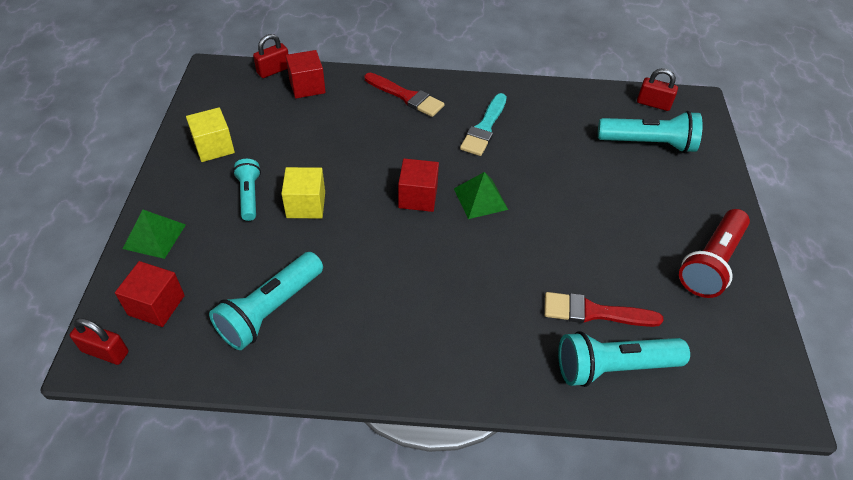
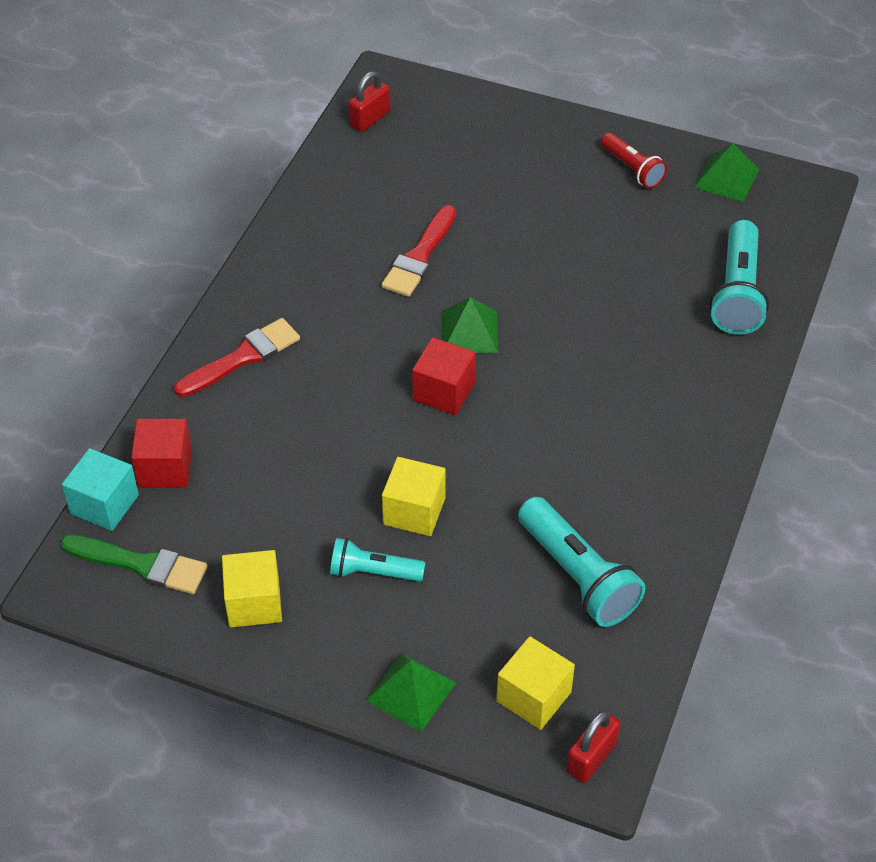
camera: 70 degrees left, 0 degrees up
red cube [115,261,185,327] -> yellow cube [496,636,575,730]
red padlock [253,34,288,78] -> turquoise cube [62,448,139,531]
turquoise brush [460,93,507,156] -> none
red brush [544,292,664,327] -> red brush moved to [381,205,456,297]
turquoise flashlight [598,111,702,153] -> none
red flashlight [679,209,750,298] -> red flashlight [601,133,667,189], size x0.61
none -> green brush [61,535,208,594]
none -> green pyramid [694,143,759,202]

